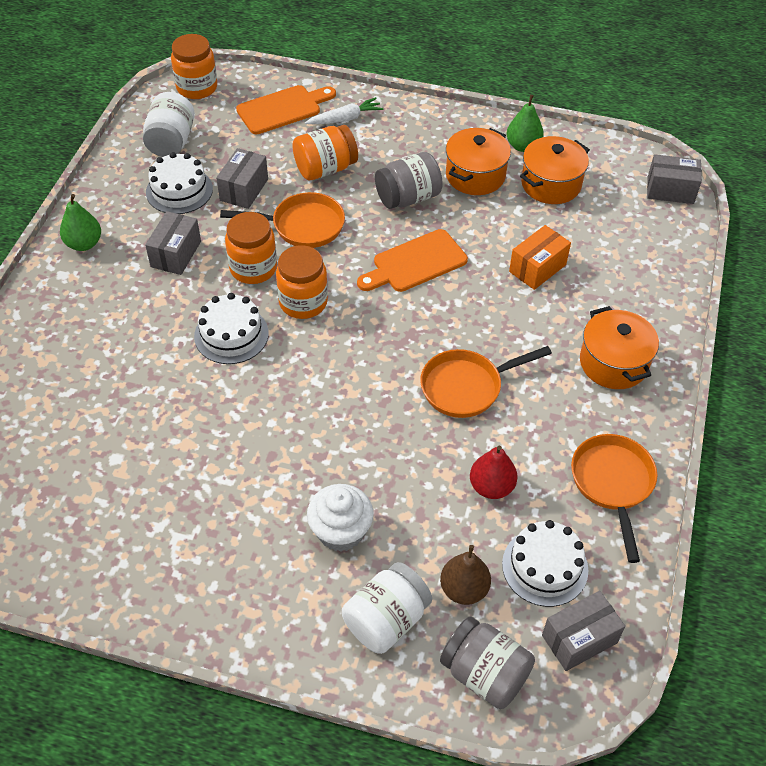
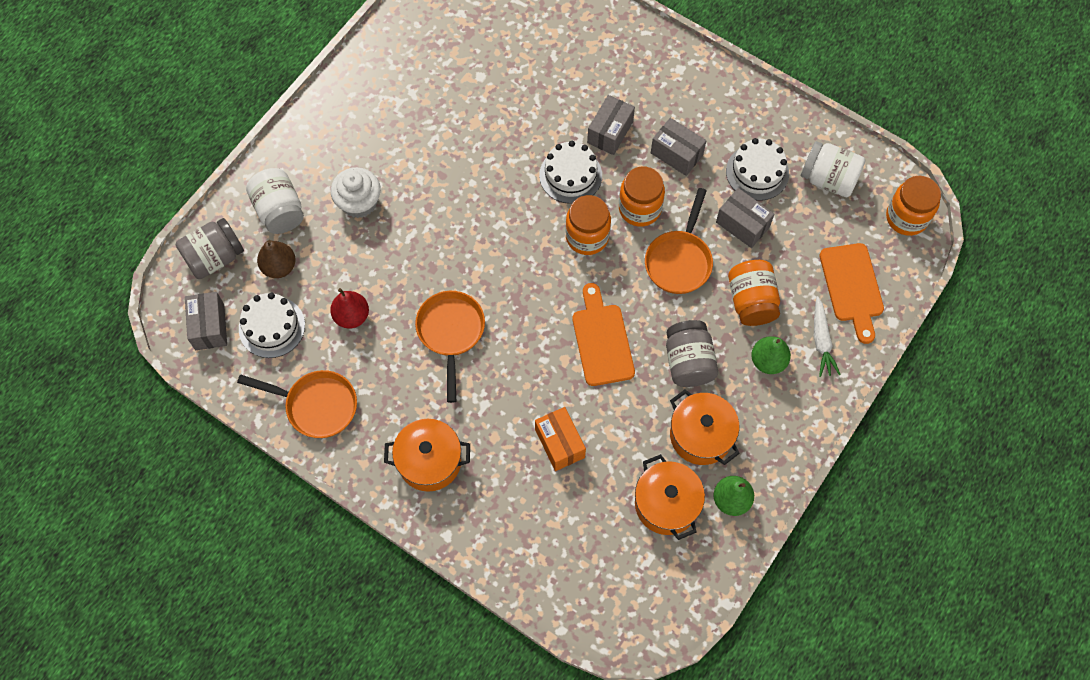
camera: 110 degrees right, 15 degrees up
green pear [60,194,101,251] -> green pear moved to [751,336,791,374]
grey box [647,154,702,204] -> grey box moved to [587,95,635,155]

